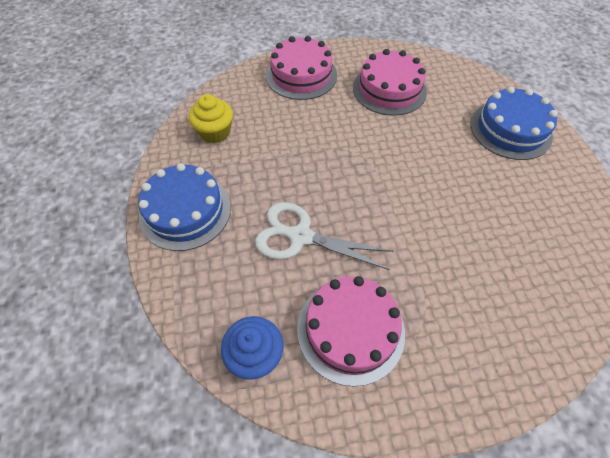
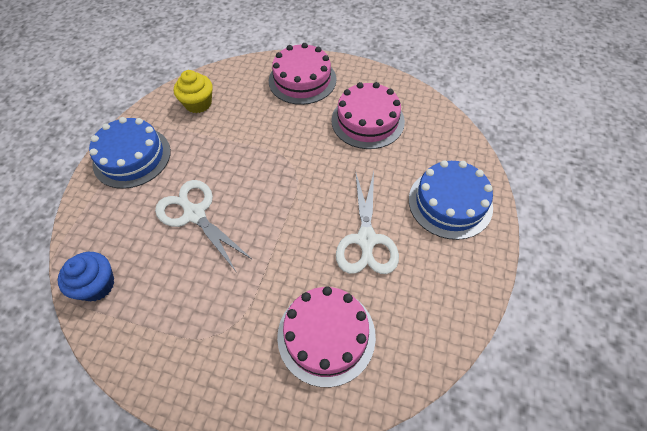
camera: 30 degrees right, 0 degrees up
pink cake [297,276,405,387] -> pink cake moved to [277,286,376,387]
none -> white scissors [336,171,399,274]

